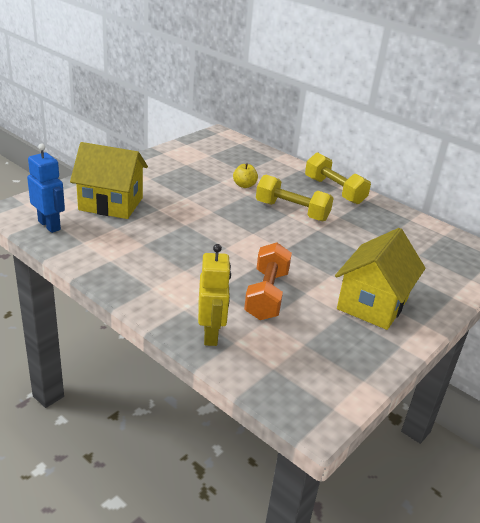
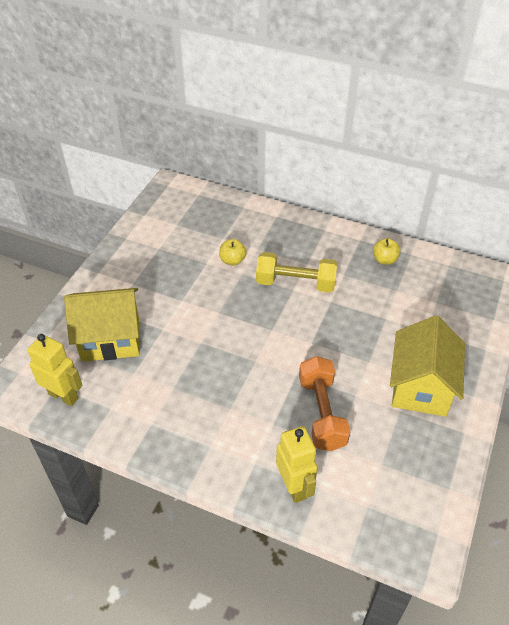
camera: 15 degrees left, 15 degrees up
blue robot [27,143,65,233] -> yellow robot [27,334,82,406]
yellow dumbbell [305,152,371,204] -> none
none -> yellow apple [373,238,401,265]

